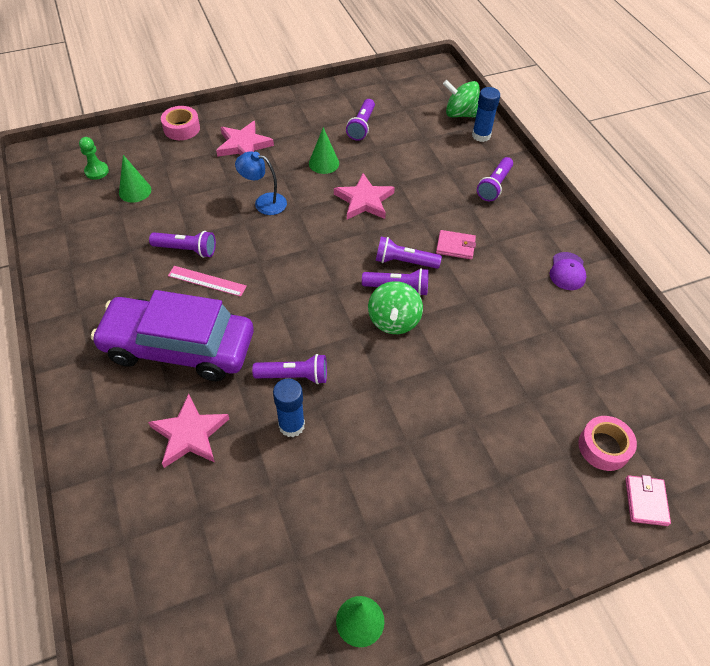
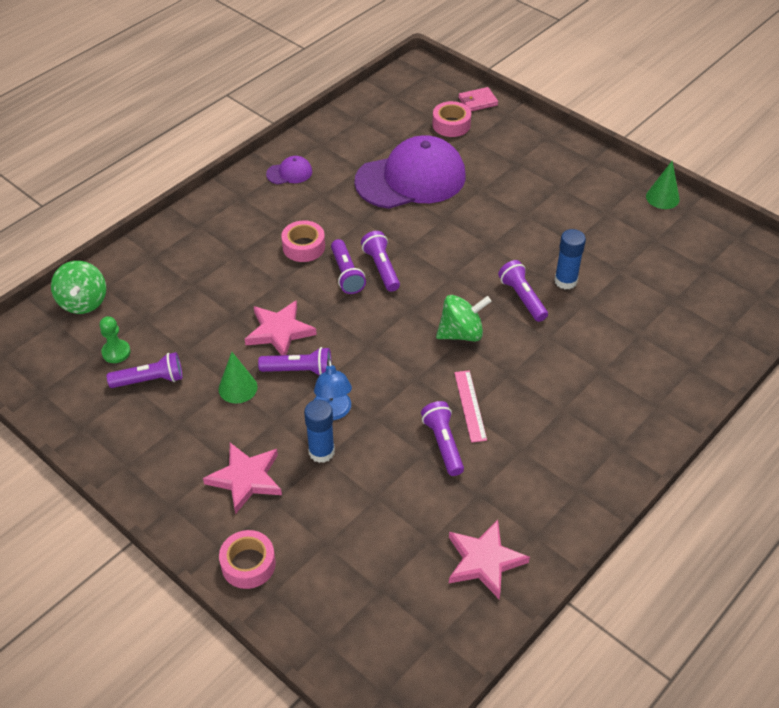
camera: 115 degrees left, 5 degrees down
green pawn [79,137,109,180] -> green pawn moved to [100,316,131,363]
purple car [91,290,254,381] -> none
green cone [119,155,151,203] -> none
pink star [148,394,229,468] -> pink star moved to [449,520,530,599]
green spinning top [368,281,423,334] -> green spinning top moved to [436,295,492,341]
pink wallet [436,230,476,259] -> pink tape [281,220,325,262]
blue glue stick [472,87,500,142] -> blue glue stick moved to [304,399,335,463]
purple flashlight [477,157,513,201] -> purple flashlight moved to [258,347,332,376]
none -> purple cap [354,135,466,209]

